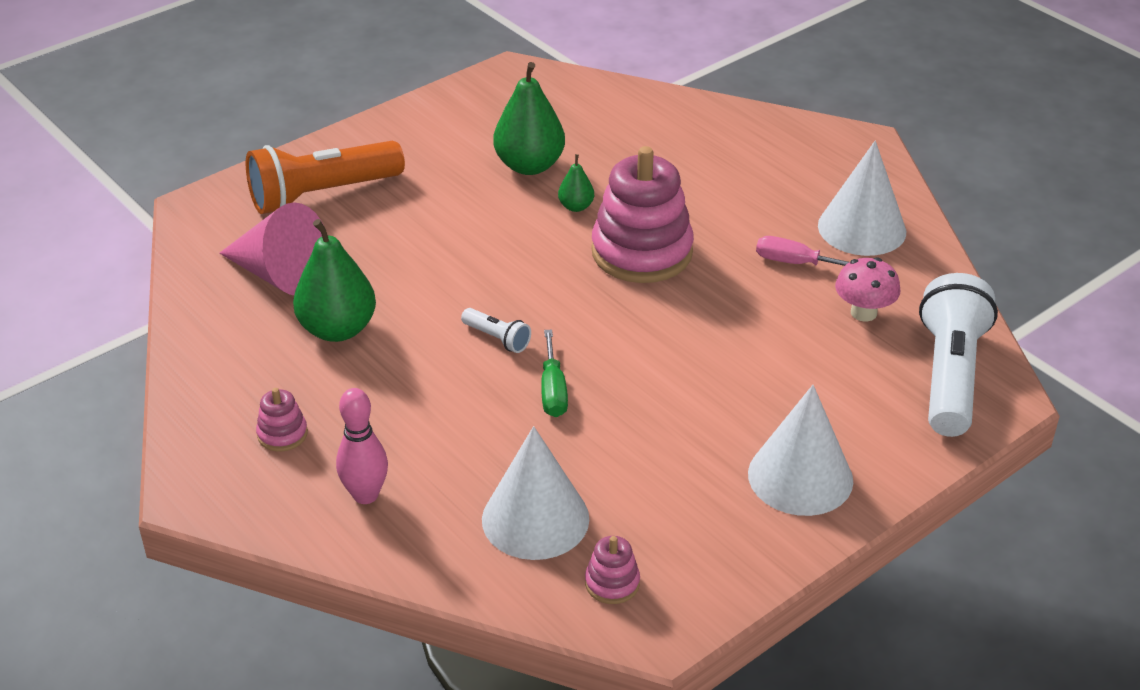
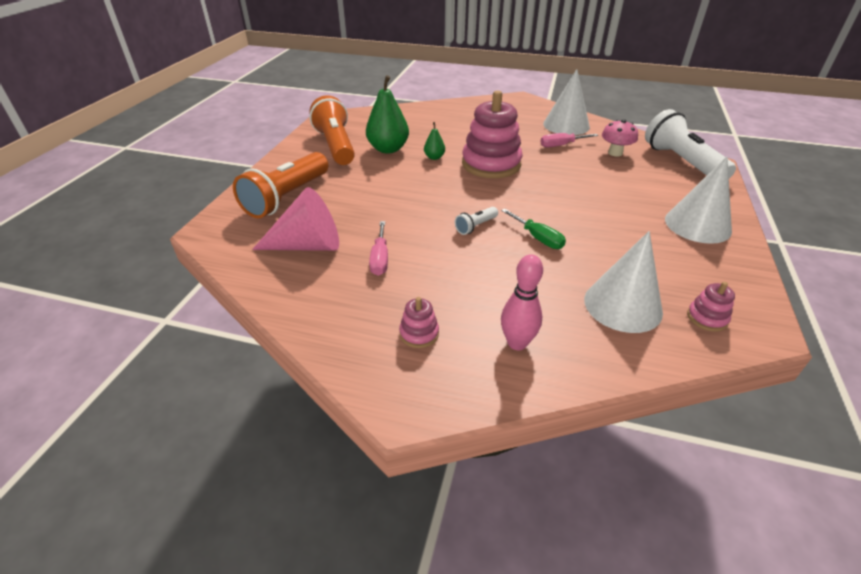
camera: 35 degrees left, 0 degrees up
green pear [293,219,376,342] -> pink screwdriver [369,221,388,276]
white flashlight [461,308,531,353] -> white flashlight turned 135 degrees clockwise [455,207,498,235]
none -> orange flashlight [310,95,355,165]

